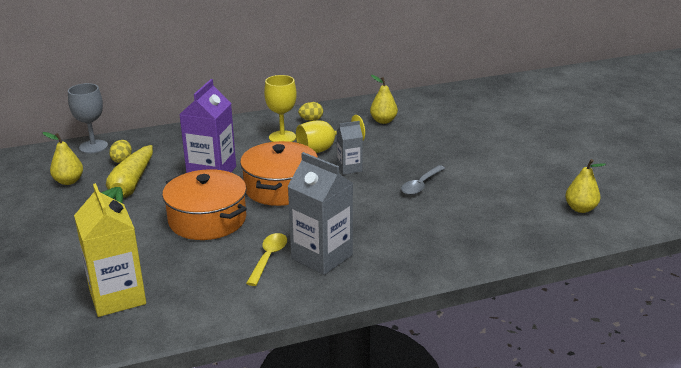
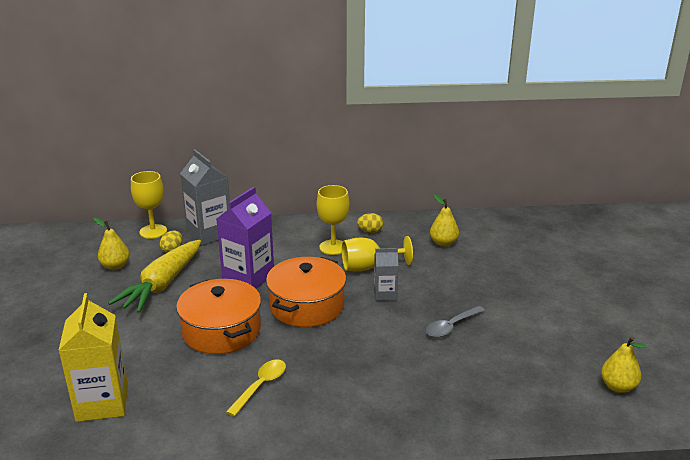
camera: 15 degrees right, 0 degrees up
grey goblet [68,83,108,154] -> yellow goblet [131,171,167,239]
grey carton [287,152,353,275] -> grey carton moved to [180,149,230,245]

